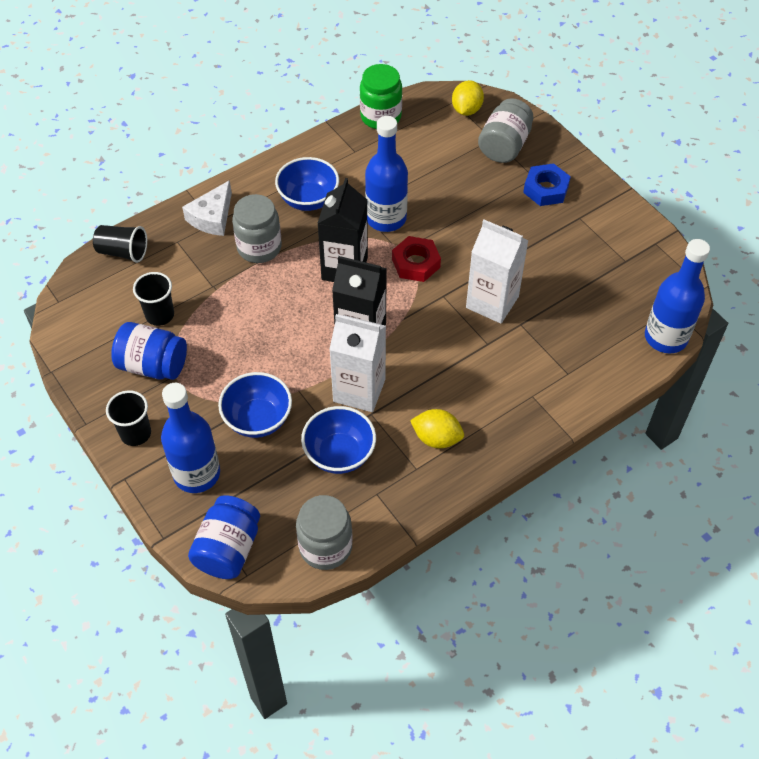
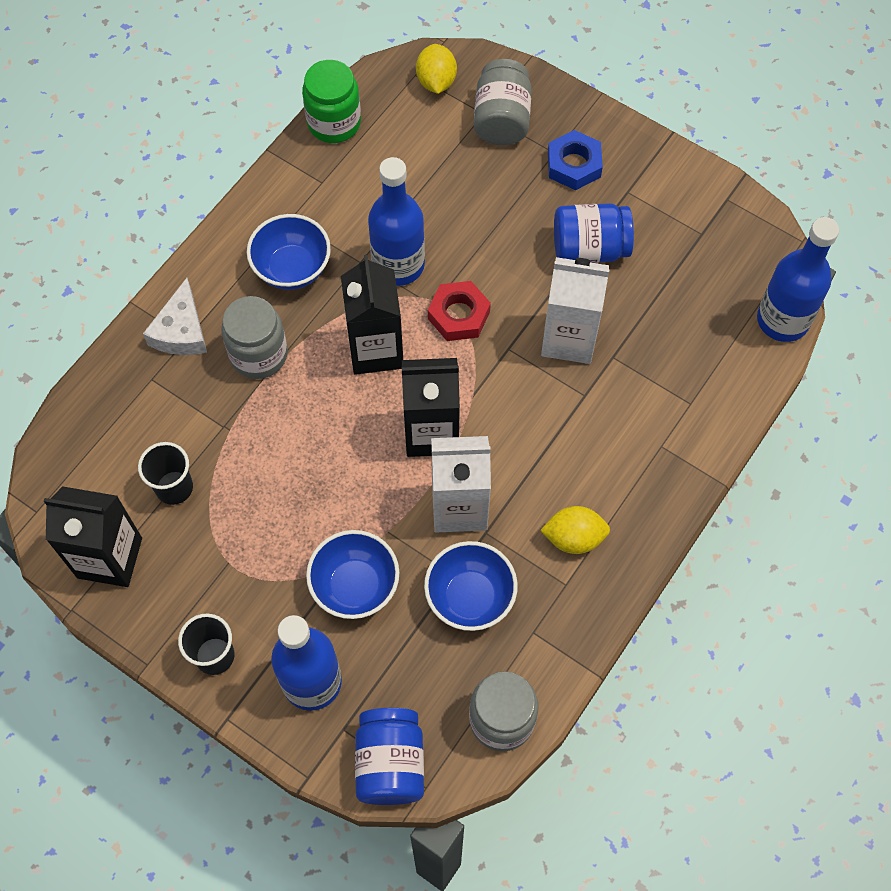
camera: 20 degrees left, 10 degrees up
black cup [93,225,147,263] -> none
blue jar [111,322,187,380] -> blue jar moved to [554,203,634,263]
none -> black carton [44,486,142,587]

